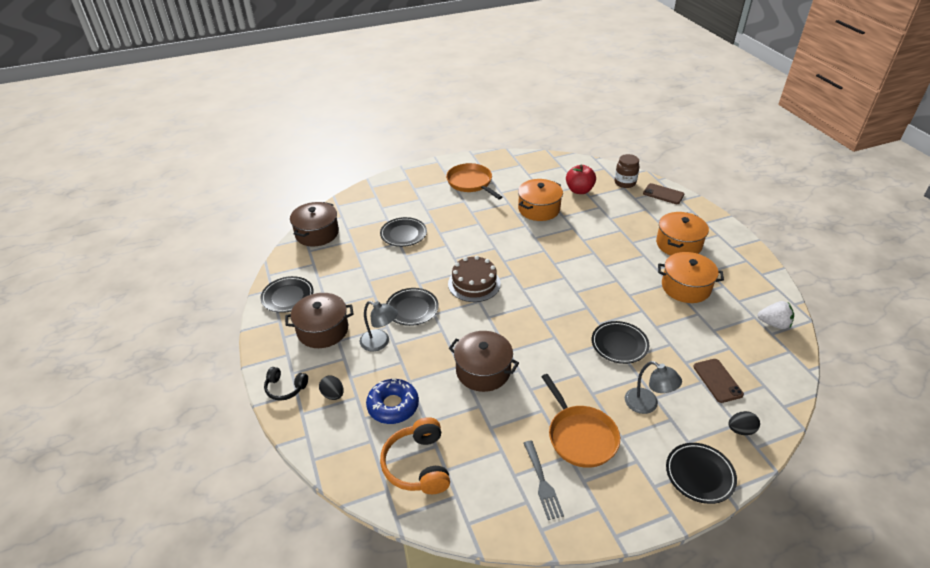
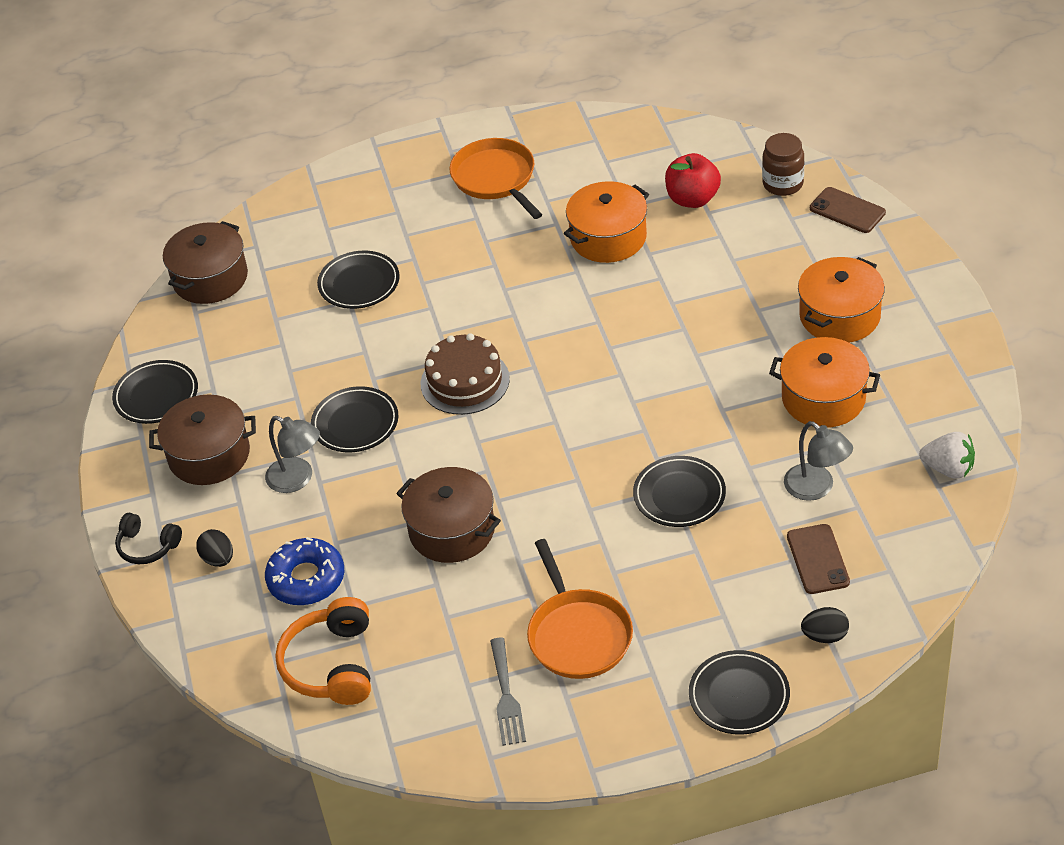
camera: 10 degrees right, 5 degrees up
grey lamp [625,361,682,414] -> grey lamp moved to [784,421,853,501]

